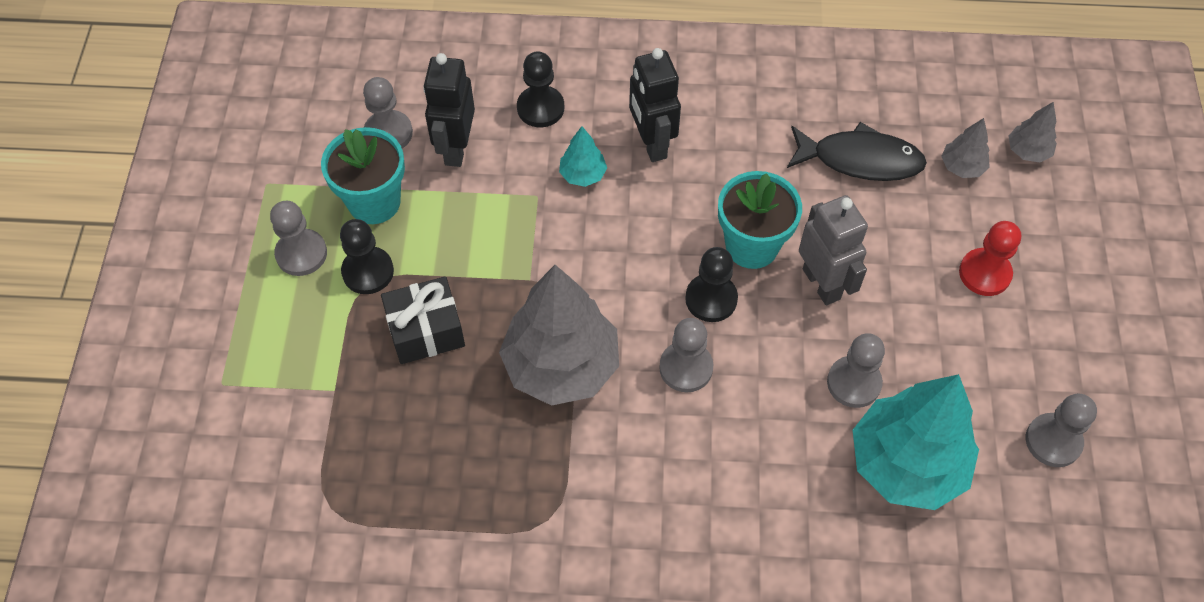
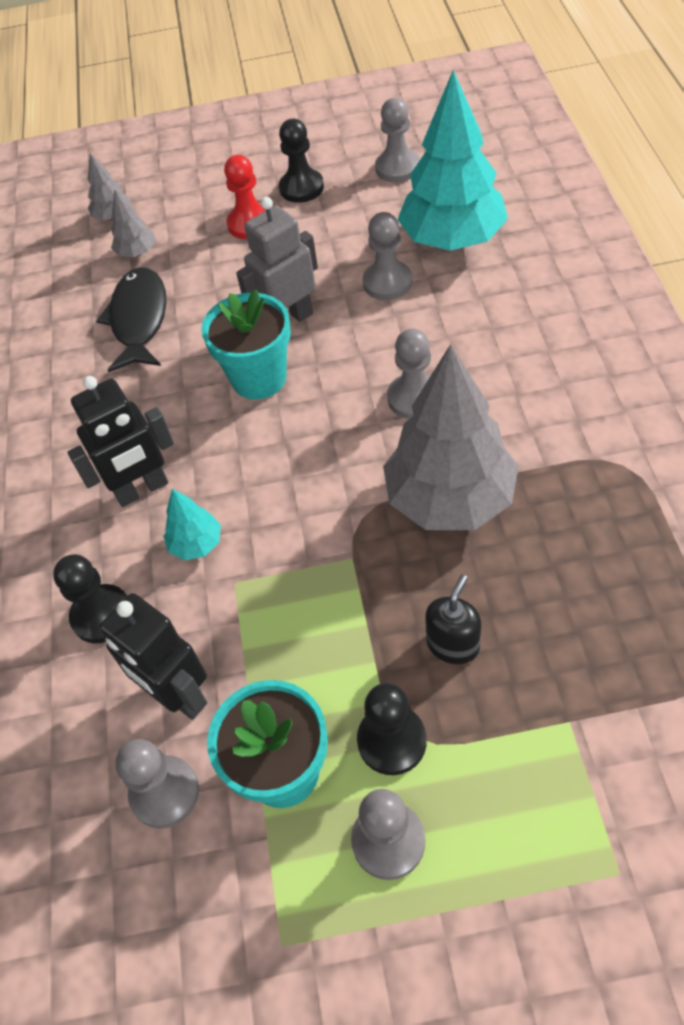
camera: 95 degrees left, 5 degrees down
black gift [381,276,465,364] -> black soap dispenser [425,574,481,664]
black robot [423,53,475,167] -> black robot turned 45 degrees clockwise [99,593,207,720]
black pawn [685,247,738,322] -> black pawn moved to [279,119,324,203]

